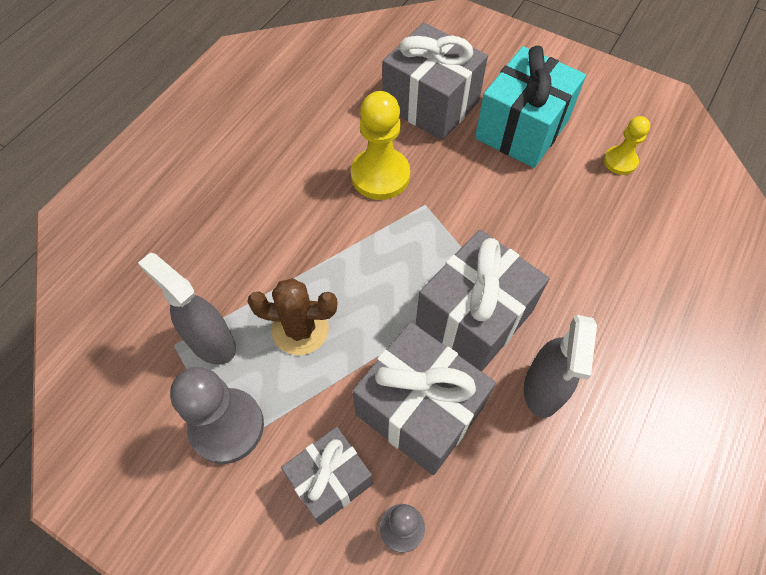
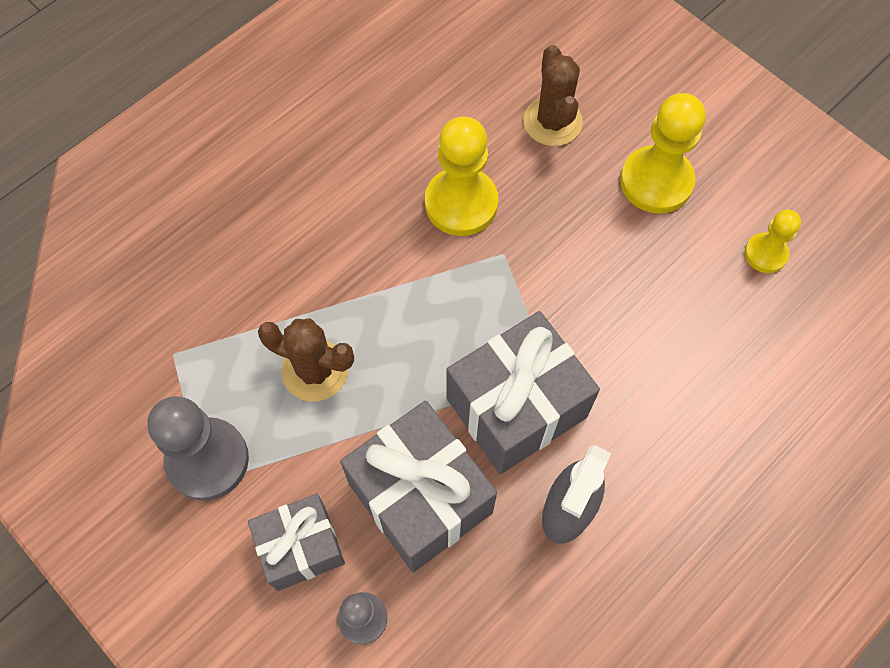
camera: 15 degrees right, 5 degrees up
grey spray bottle [138,253,236,365] -> none
grey gift [383,23,488,140] -> brown cactus [523,45,583,146]
turquoise gift [475,46,586,168] -> yellow pawn [620,93,706,214]

